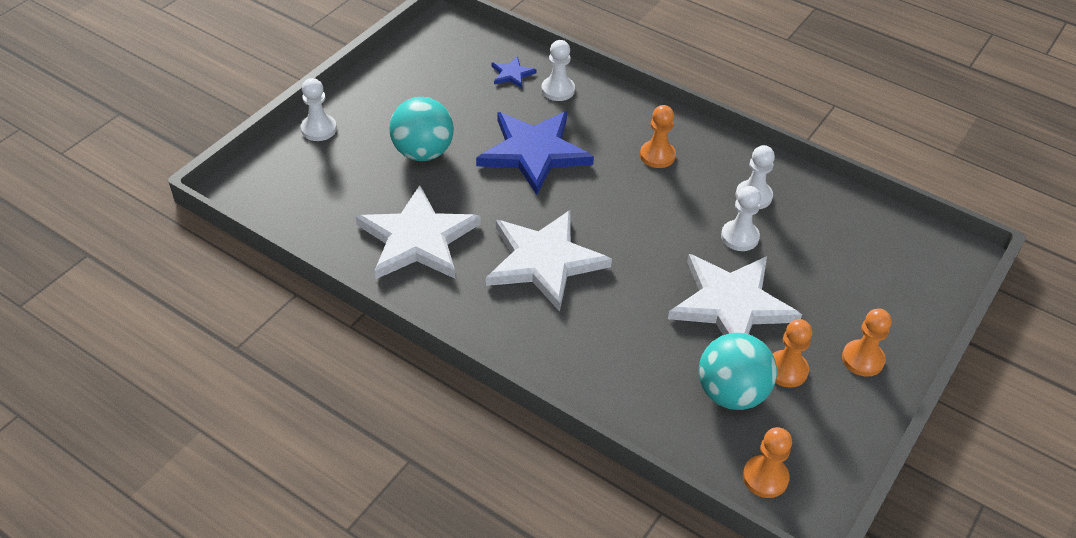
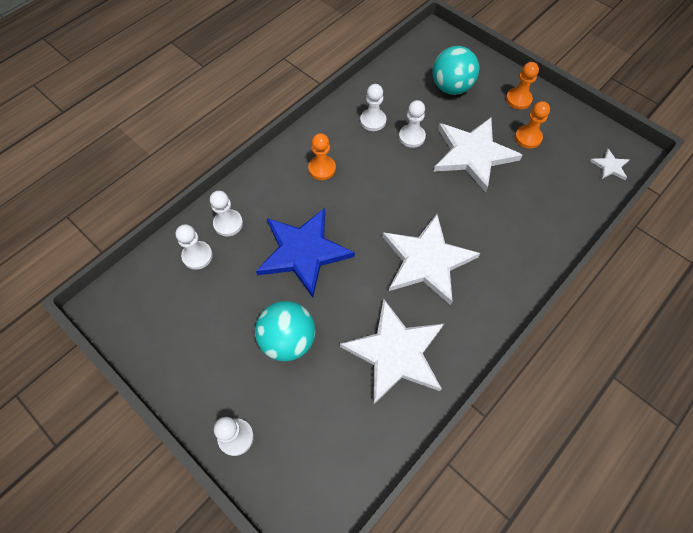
camera: 80 degrees left, 15 degrees up
blue star [492,56,537,88] -> white pawn [176,224,213,270]
turquoise ball [699,333,777,410] -> turquoise ball moved to [432,46,479,95]
orange pawn [743,427,792,498] -> white star [590,149,629,180]

